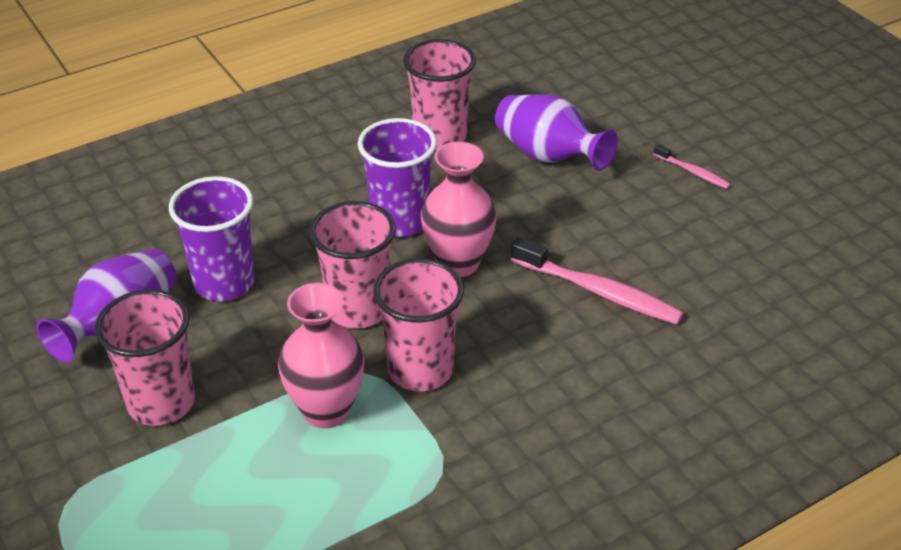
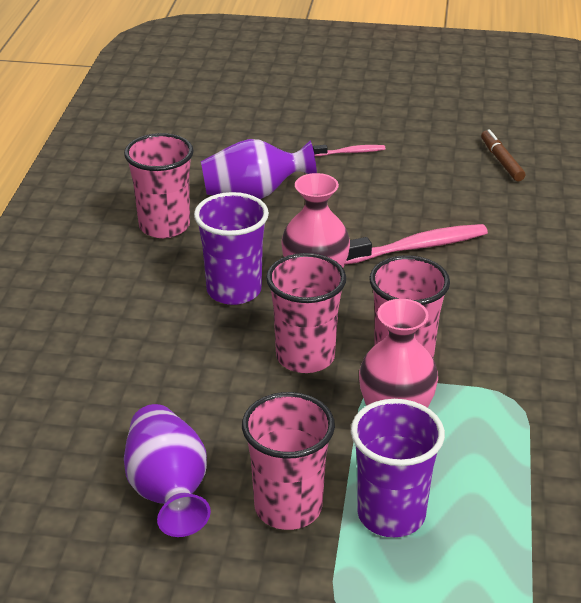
camera: 50 degrees left, 5 degrees down
purple cup [169,176,255,301] -> purple cup moved to [351,399,445,537]
none -> brown marker [481,129,525,181]

